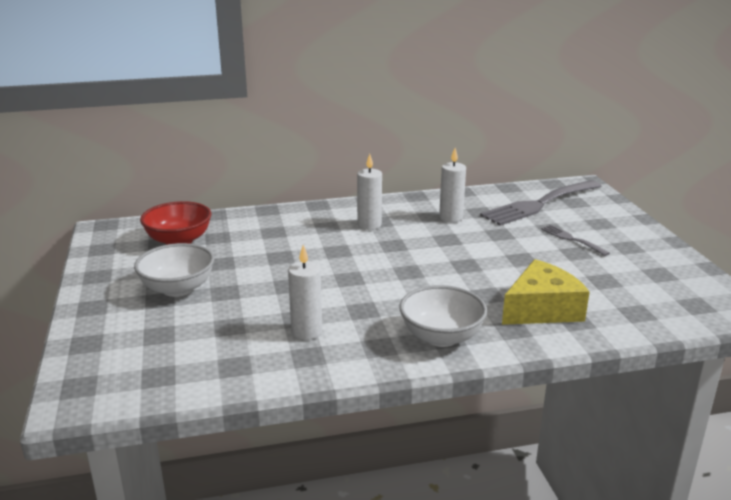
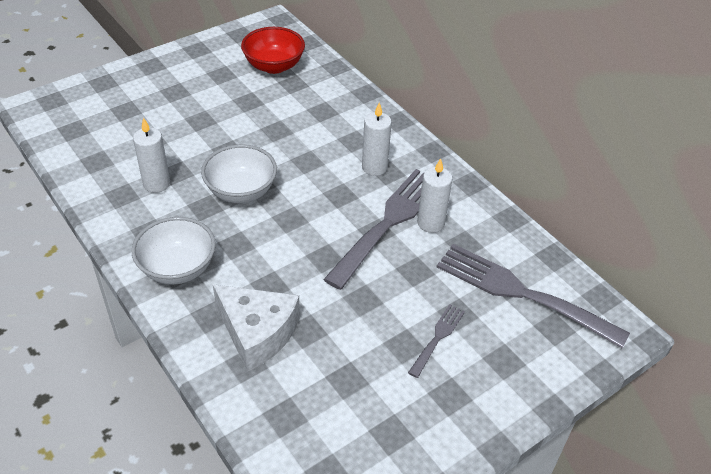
camera: 65 degrees right, 20 degrees up
white bowl [134,243,214,297] -> white bowl moved to [201,144,277,203]
yellow cheese [502,259,590,325] -> white cheese [213,284,300,372]
none -> grey fork [323,169,424,290]

